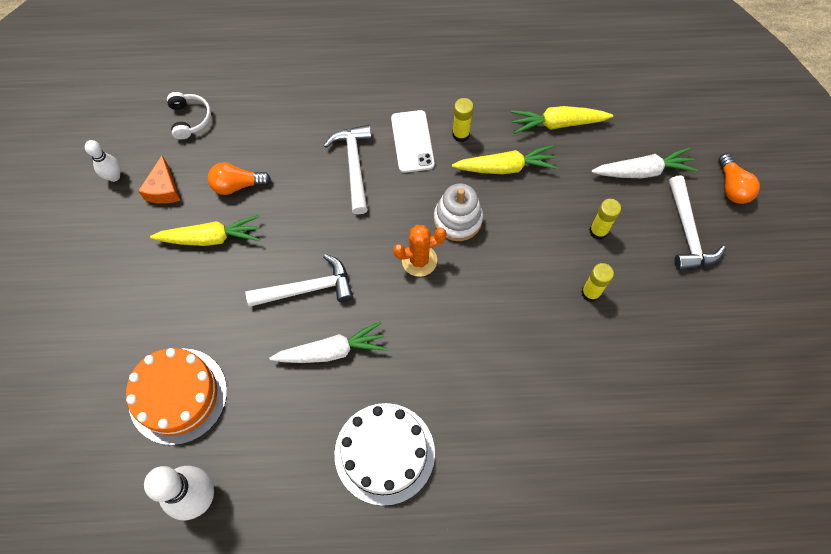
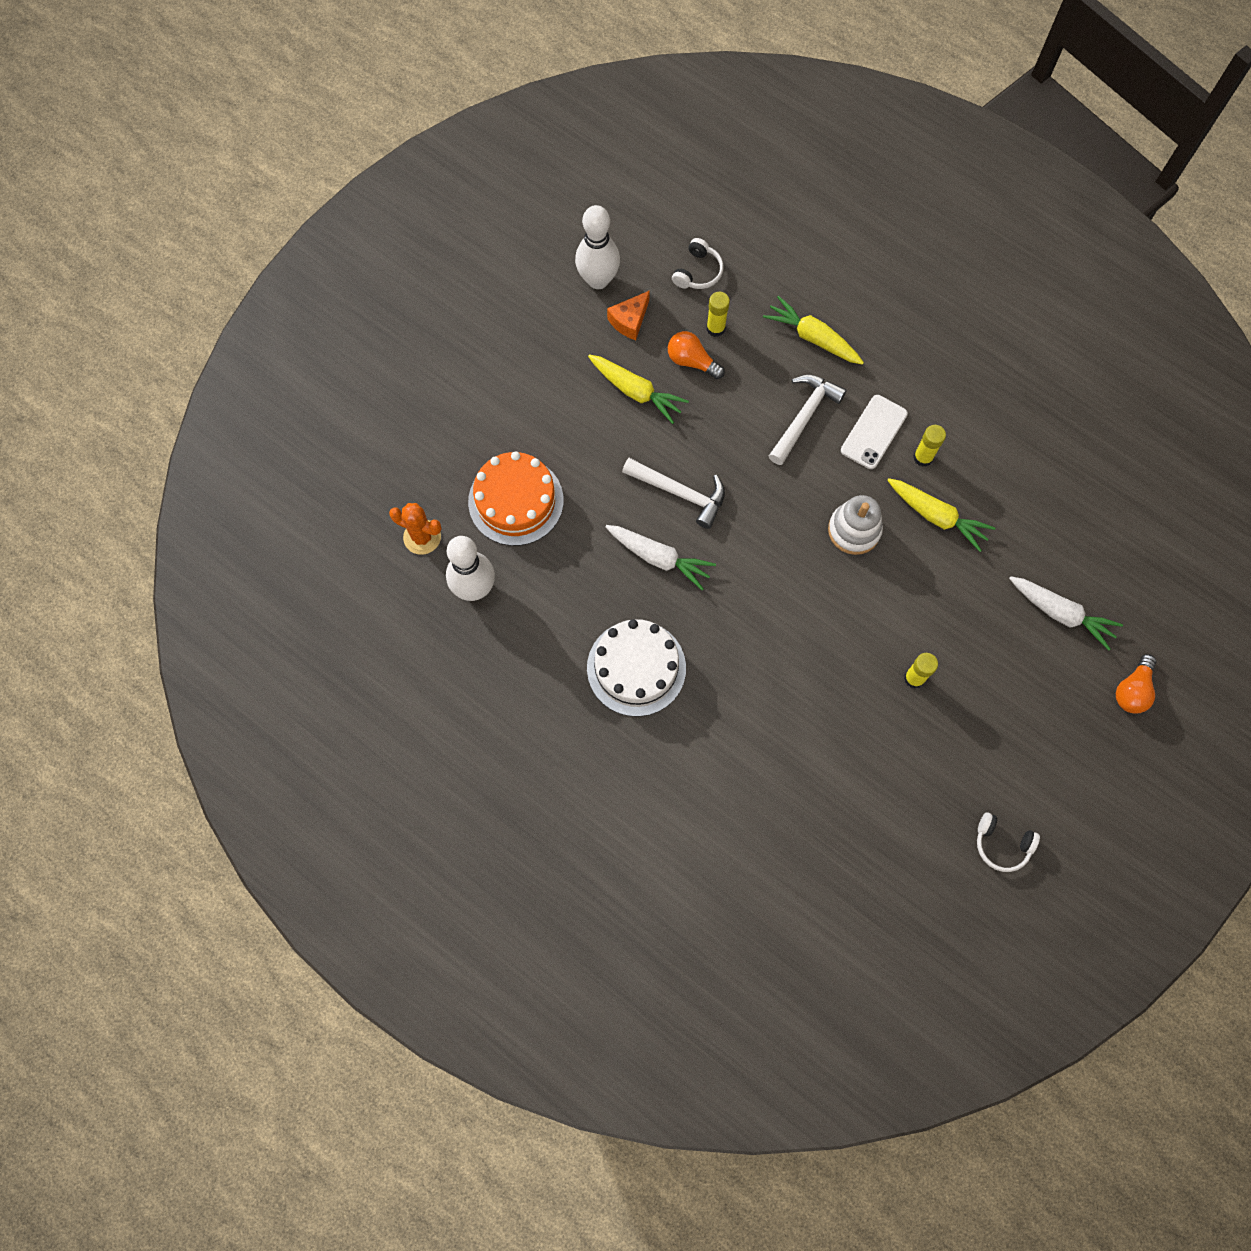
camera: 40 degrees right, 5 degrees up
white bowling pin [85,140,120,182] -> white bowling pin [575,205,620,289], size x1.79
orange cactus [393,225,446,277] -> orange cactus moved to [389,503,442,555]
yellow carrot [510,106,613,134] -> yellow carrot moved to [763,296,864,365]
yellow glue stick [589,199,621,240] -> yellow glue stick moved to [707,292,730,337]
white hammer [669,175,726,270] -> none
none -> white headphones [977,812,1040,872]

